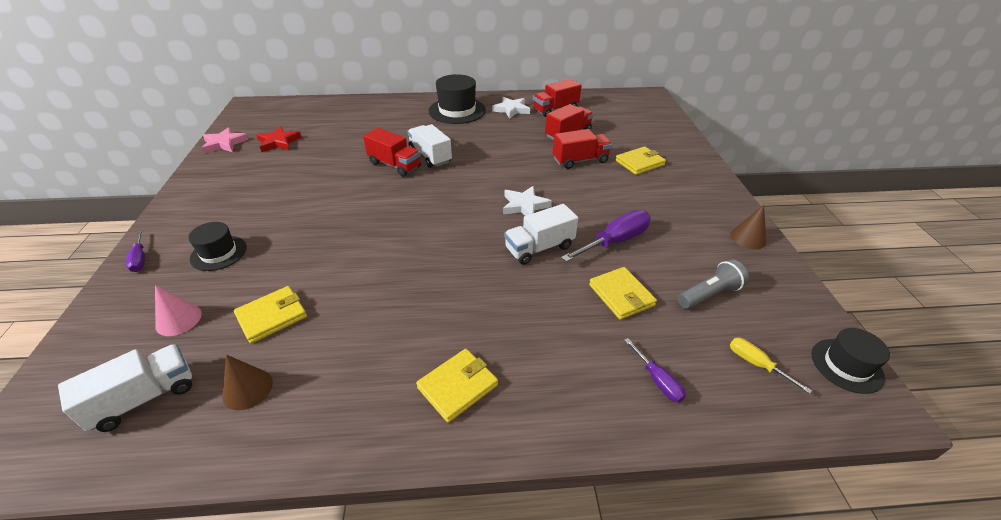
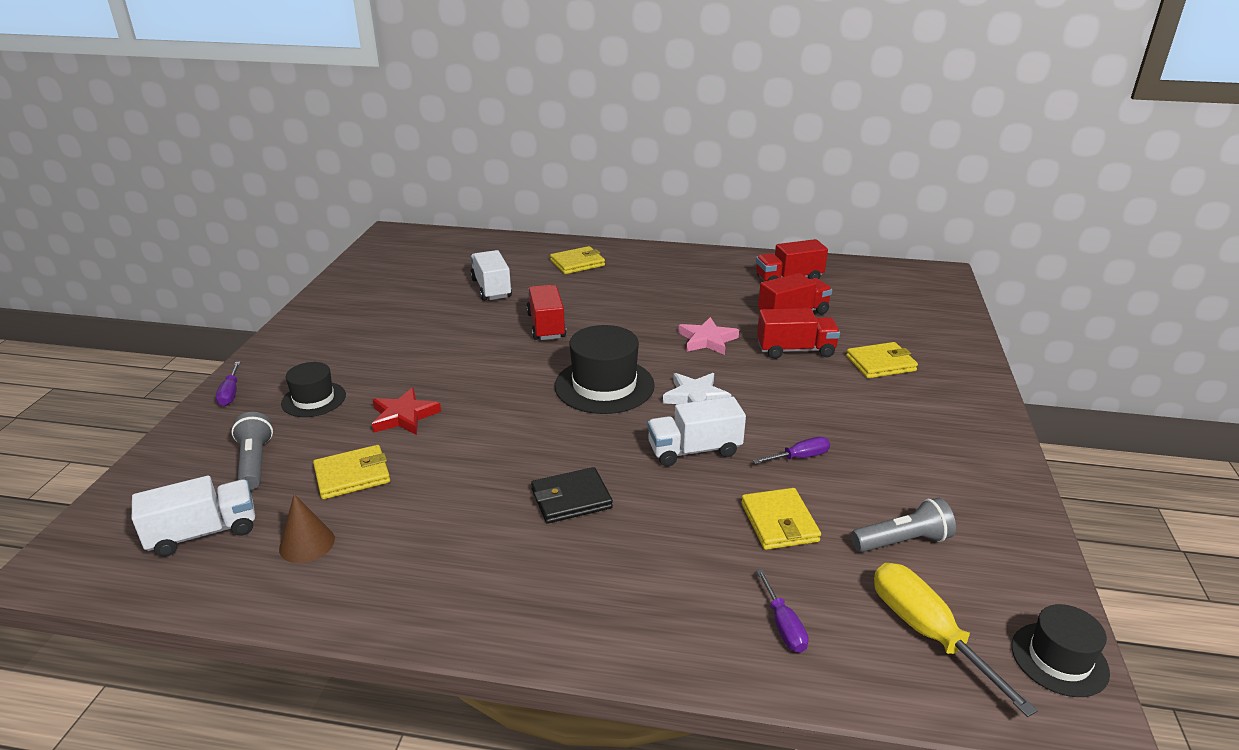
camera: 15 degrees right, 10 degrees down
pink cone [155,285,202,336] -> grey flashlight [231,412,273,490]
pink star [202,127,249,153] -> pink star moved to [679,317,739,355]
red star [256,126,302,152] -> red star moved to [372,388,441,435]
red truck [363,128,421,177] -> red truck turned 150 degrees counterclockwise [526,285,566,340]
white truck [407,124,452,168] -> white truck moved to [470,250,512,301]
yellow wallet [416,349,498,423] -> yellow wallet moved to [550,246,605,274]
black hat [428,74,486,124] -> black hat moved to [554,325,655,414]
white star [492,97,530,119] -> none
purple screwdriver [561,210,651,262] -> purple screwdriver [753,437,830,464], size x0.55
brown cone [730,205,767,249] -> none
yellow screwdriver [730,338,812,394] -> yellow screwdriver [874,563,1038,717], size x1.81
none -> black wallet [531,467,613,524]

